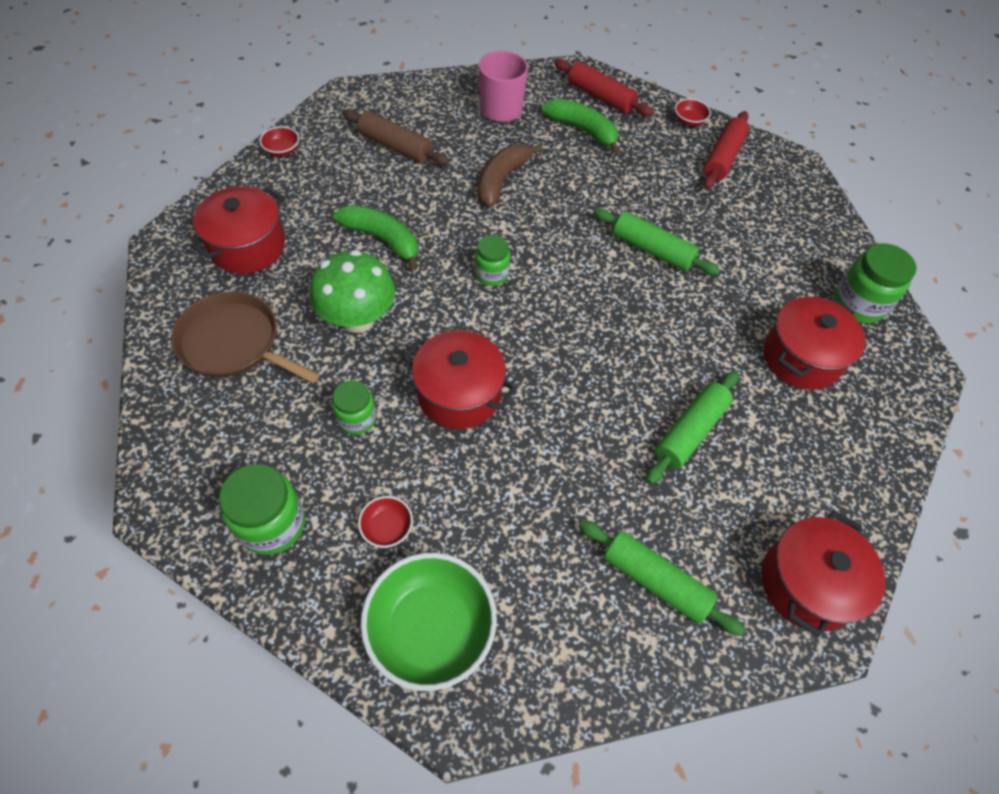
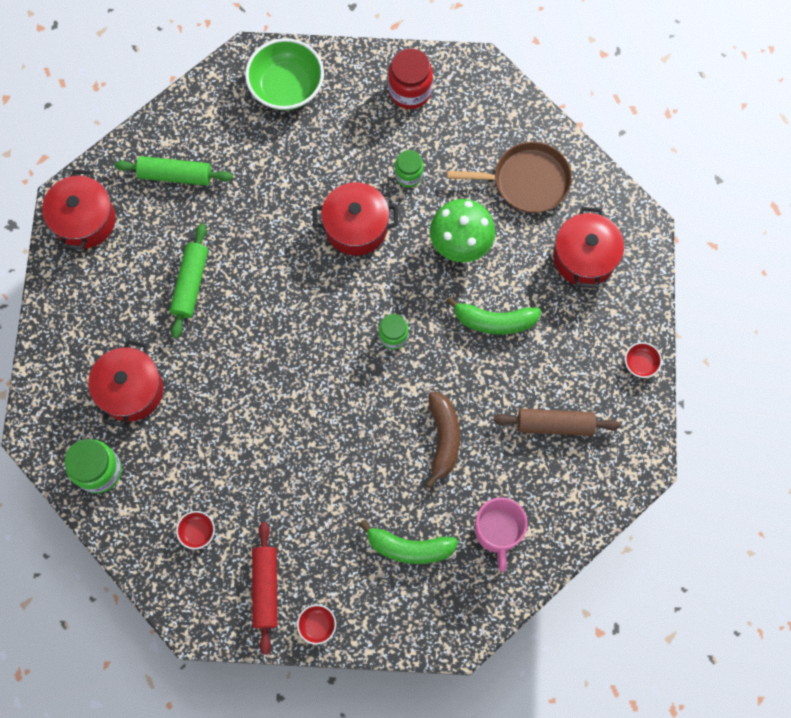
camera: 155 degrees right, 15 degrees up
green jar [219,464,305,555] -> red jar [388,48,433,109]
red bowl [358,496,413,548] -> red bowl moved to [176,511,215,550]
red rolling pin [554,59,653,117] -> none
green rolling pin [594,208,720,275] -> none

